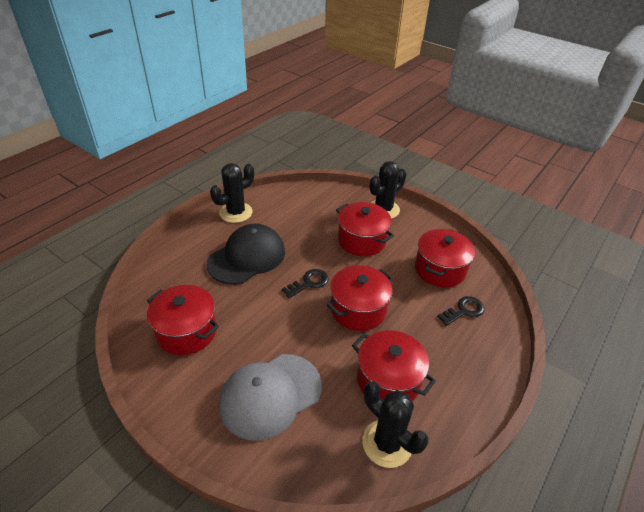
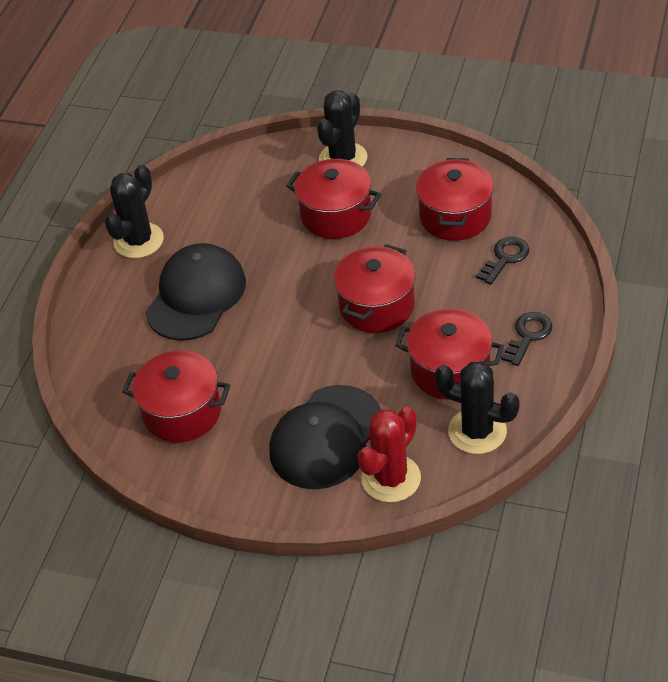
camera: 15 degrees left, 5 degrees up
grey cap [219,354,322,441] -> black cap [269,385,381,489]
black key [282,269,329,298] -> black key moved to [501,312,552,366]
none -> red cactus [357,407,421,503]

